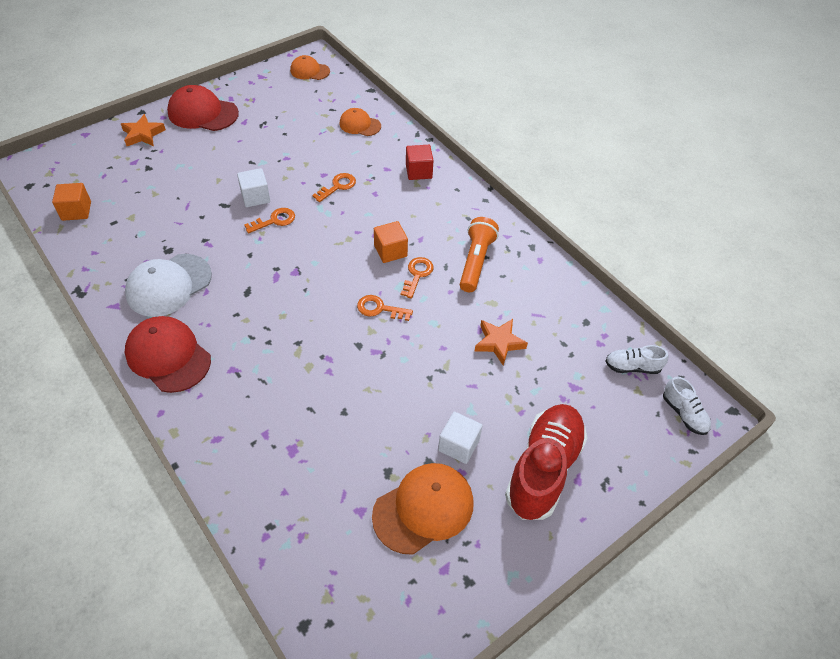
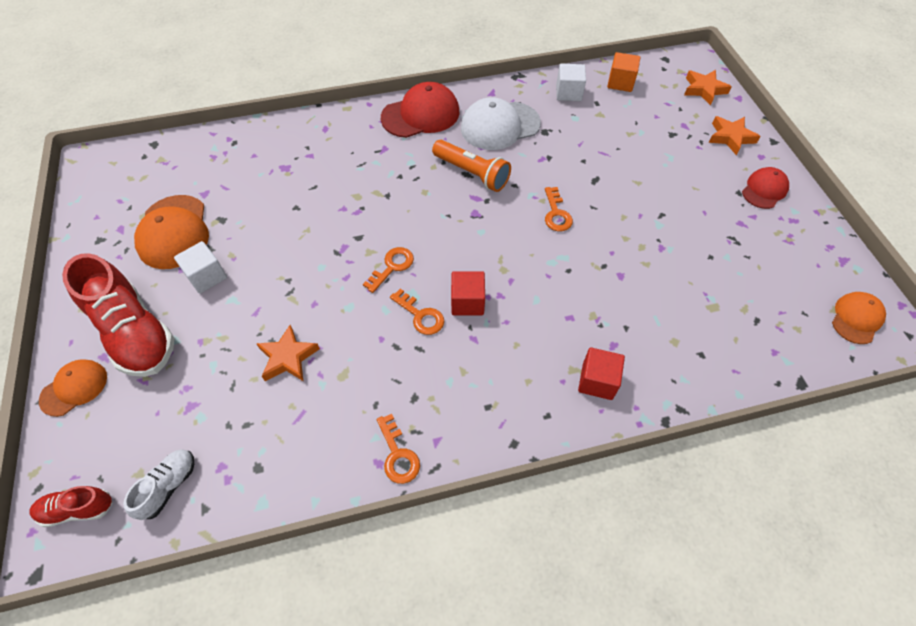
camera: 115 degrees right, 5 degrees up
white cap [125,254,212,317] -> white cap turned 90 degrees counterclockwise [461,97,541,150]
red cap [167,85,239,131] -> red cap [742,167,789,209], size x0.60
white cube [237,168,270,207] -> white cube moved to [556,63,586,101]
orange key [312,173,356,202] -> orange key moved to [377,414,420,484]
orange cap [339,108,381,136] -> orange cap moved to [39,359,107,417]
orange cube [374,221,408,263] -> red cube [451,271,485,315]
orange flashlight [460,217,499,292] -> orange flashlight moved to [432,140,511,192]
white shoe [663,377,711,435] -> red shoe [30,486,113,527]
none -> orange star [684,70,732,105]

